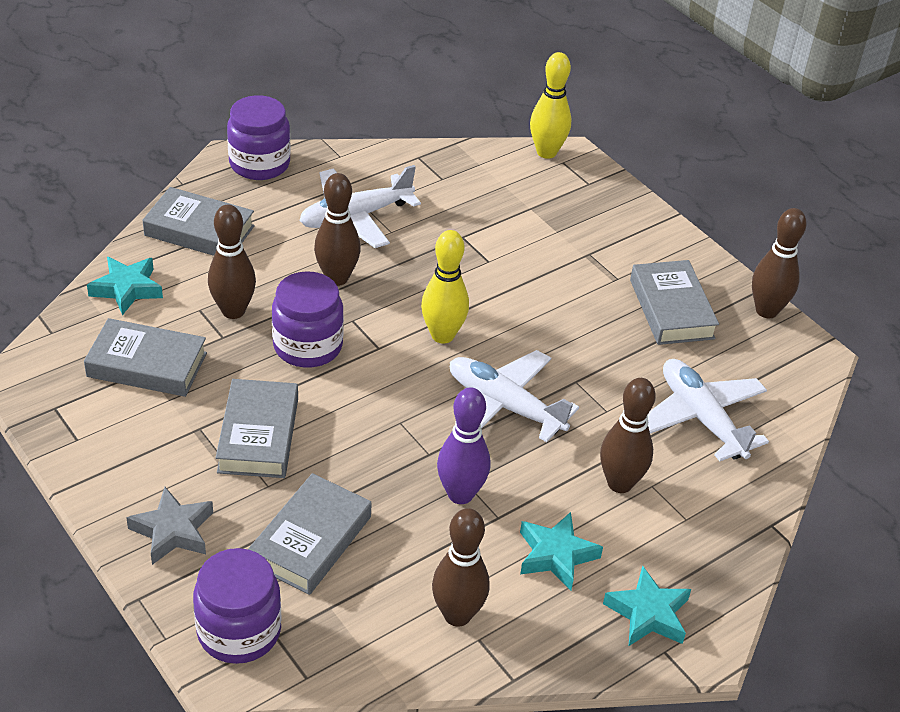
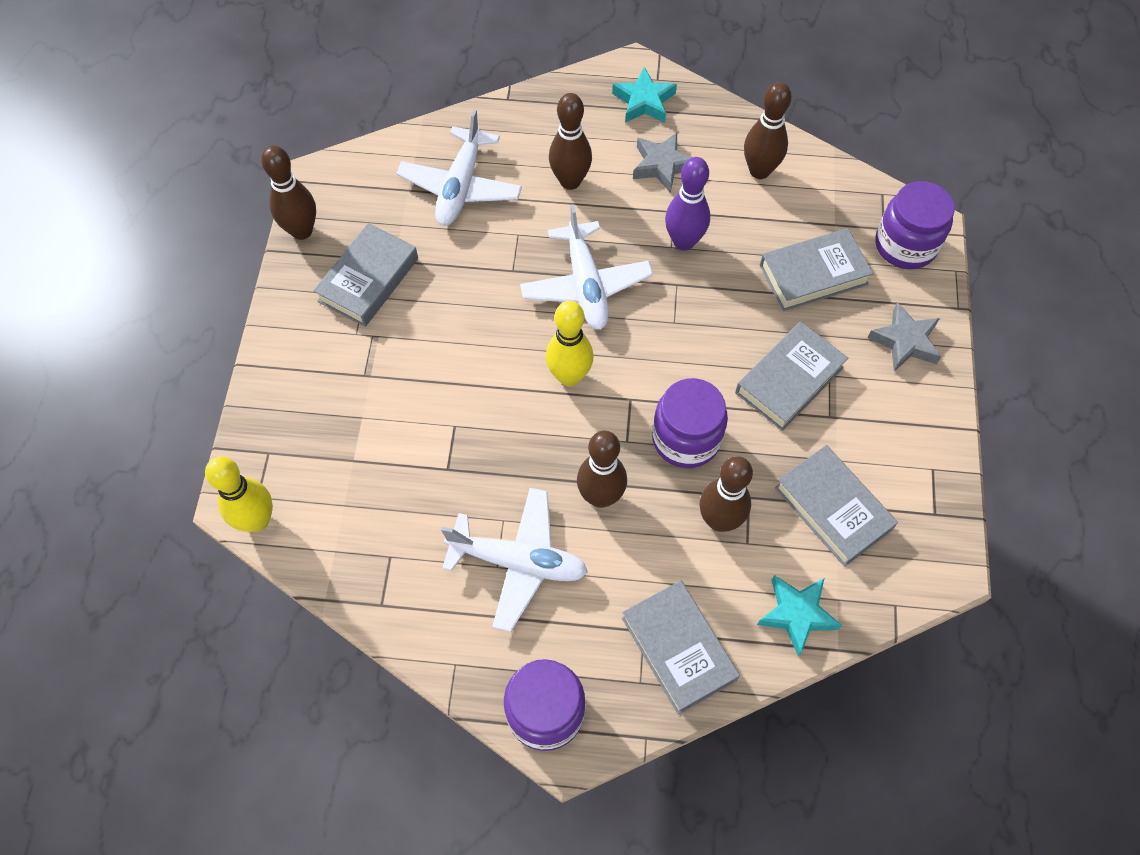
camera: 135 degrees left, 20 degrees up
turquoise star [520,512,603,590] -> grey star [633,132,692,193]

